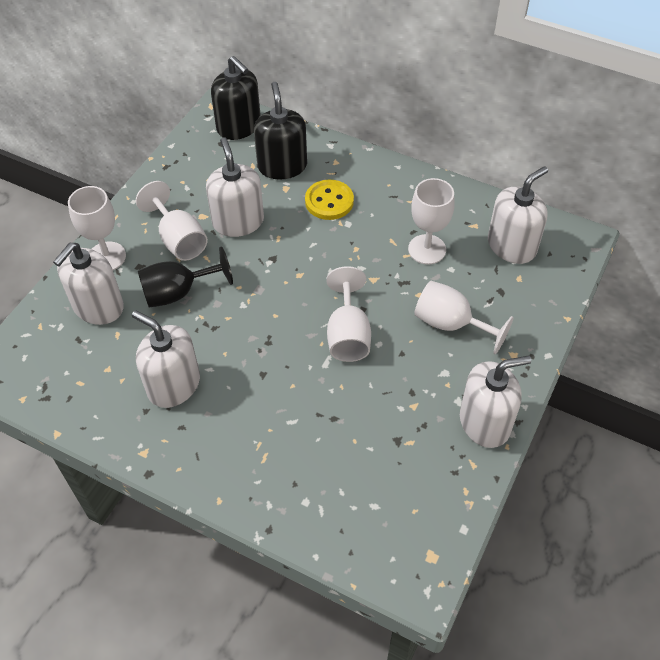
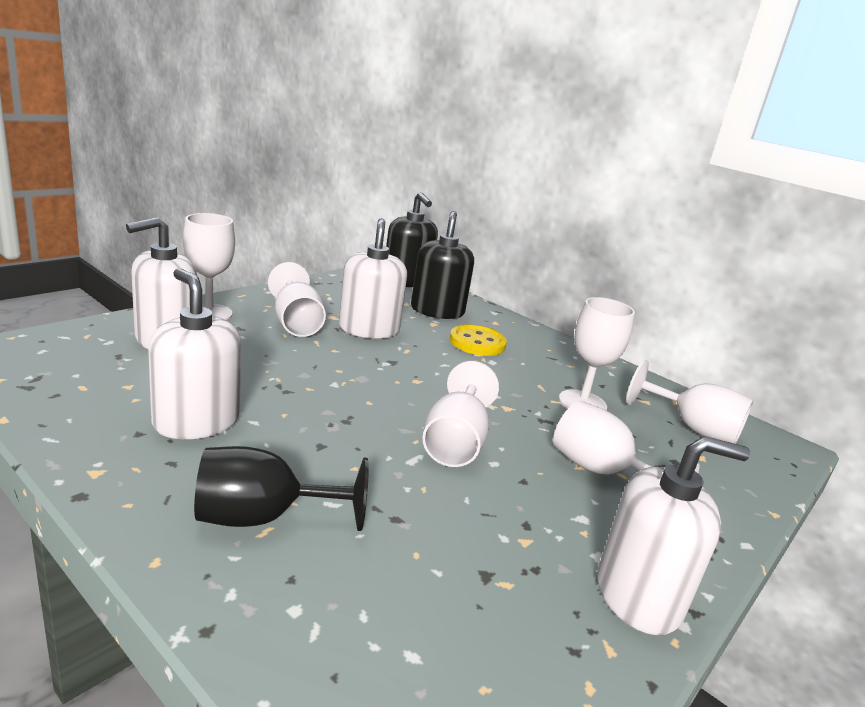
camera: 10 degrees right, 30 degrees down
black goblet [138,246,233,308] -> black goblet moved to [194,446,369,531]
white soap dispenser [488,166,548,264] -> white goblet [626,360,754,444]

